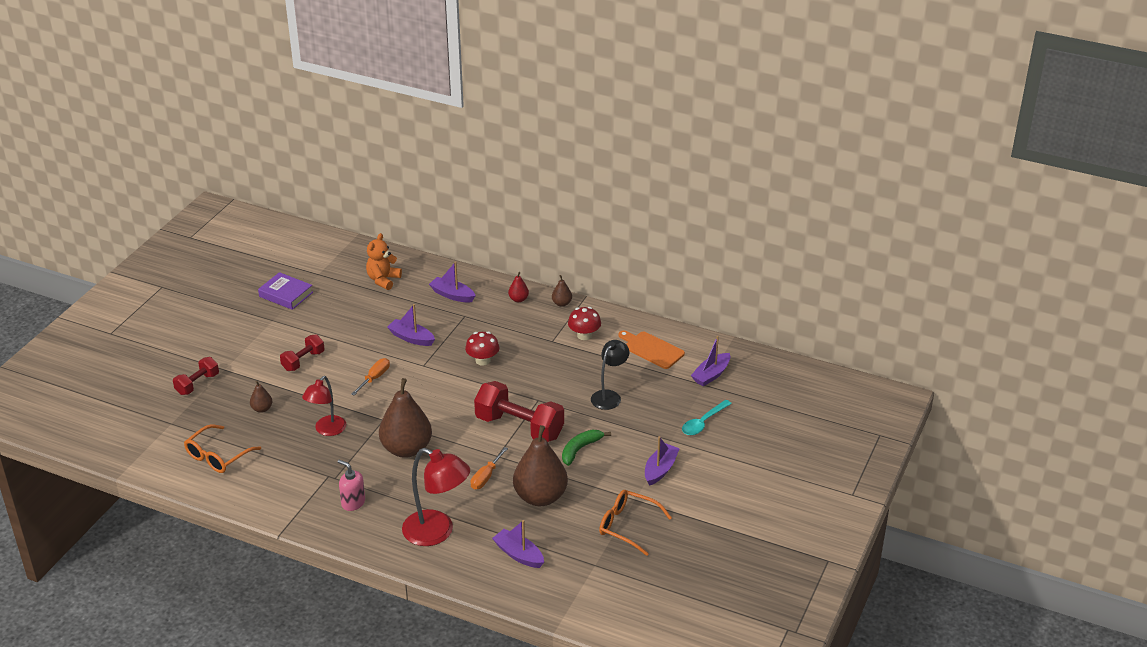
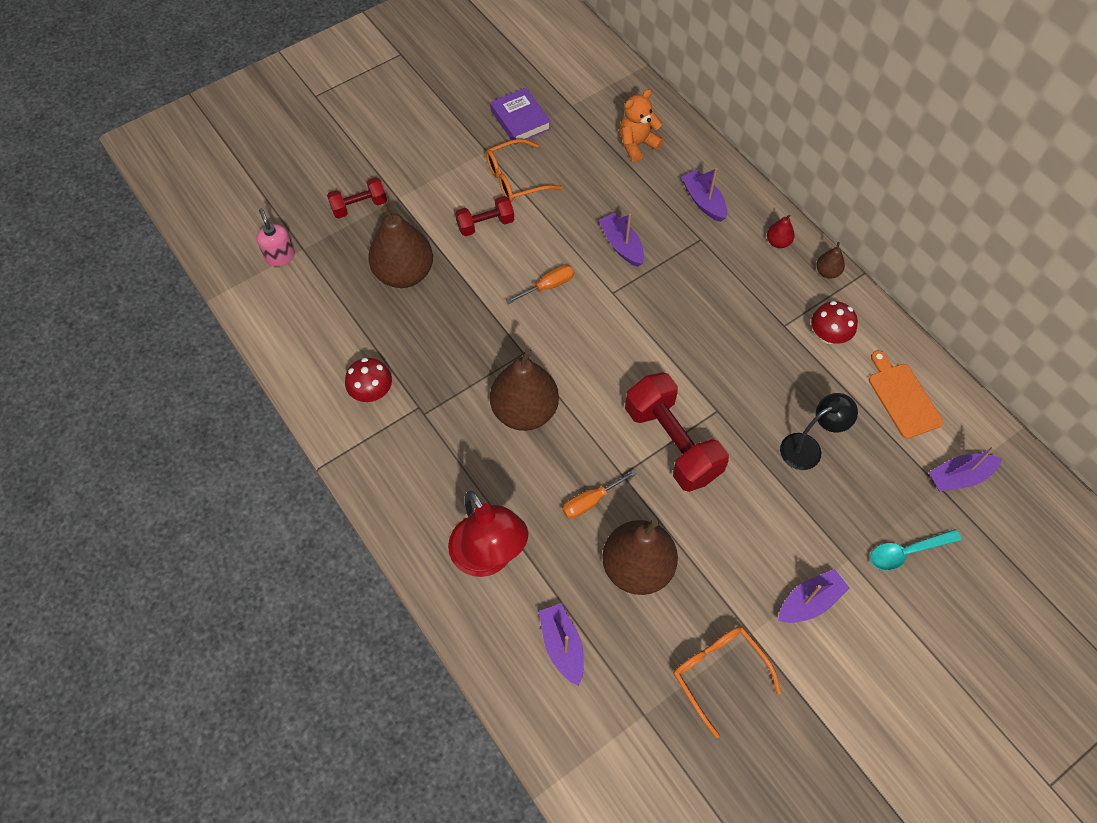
camera: 30 degrees right, 25 degrees up
orange glasses [184,424,261,473] -> orange glasses moved to [486,139,562,202]
brown pear [250,381,272,413] -> brown pear [368,206,433,288], size x2.29
red lamp [302,376,346,436] -> none
pink soap dispenser [338,460,365,511] -> pink soap dispenser moved to [256,208,295,267]
red mushroom [465,332,499,365] -> red mushroom moved to [345,358,392,402]
green banana [562,430,611,466] -> none

